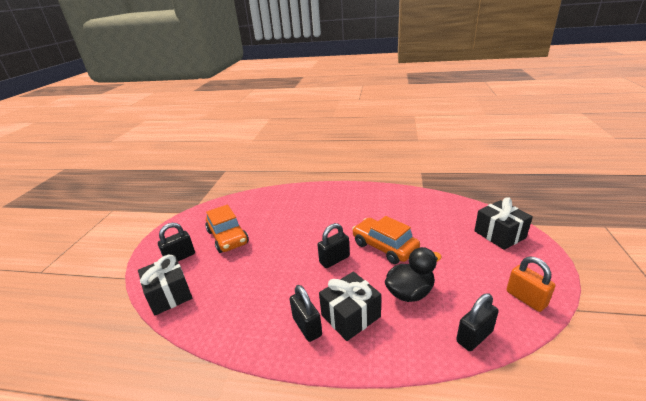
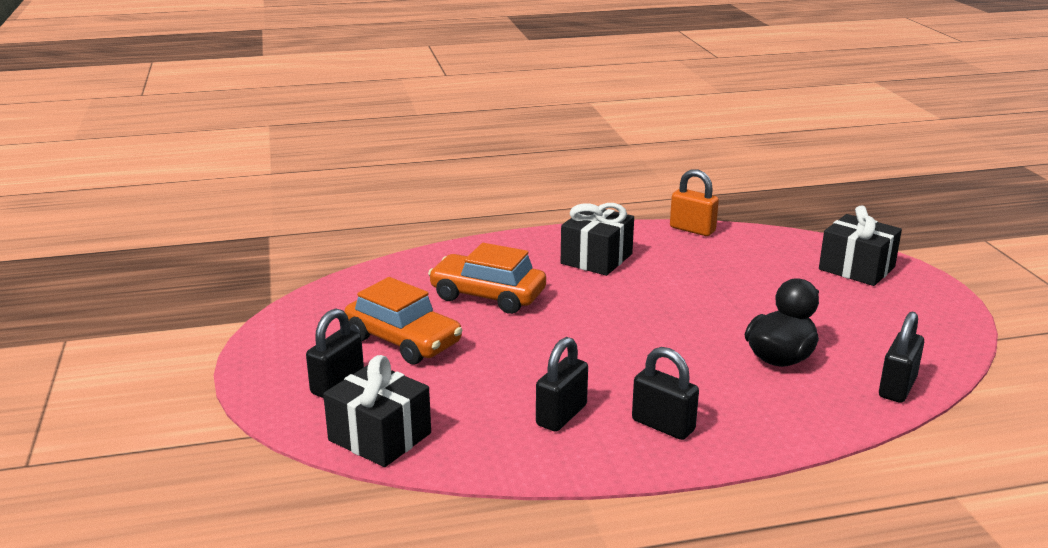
camera: 25 degrees left, 5 degrees down
black padlock [318,223,350,268] -> black padlock moved to [536,337,588,432]
black gift [319,272,381,341] -> black gift moved to [561,203,634,276]
orange car [352,216,420,264] -> orange car moved to [428,243,546,314]
orange padlock [506,257,556,312] -> orange padlock moved to [670,169,719,236]

